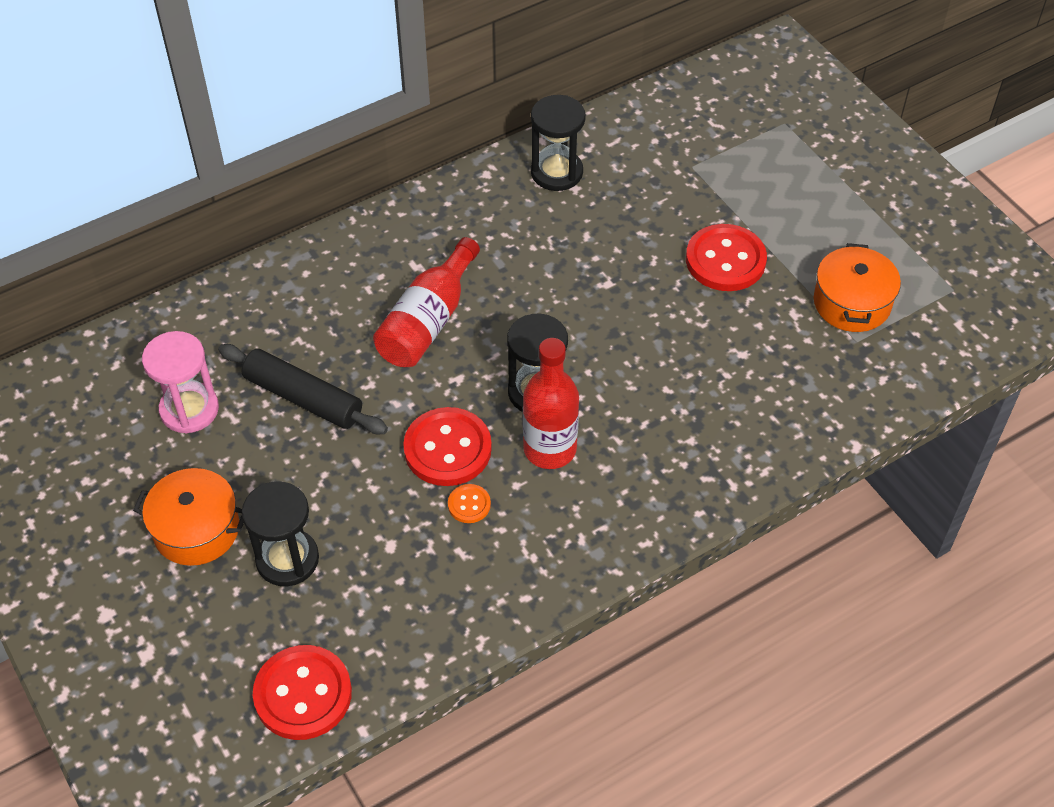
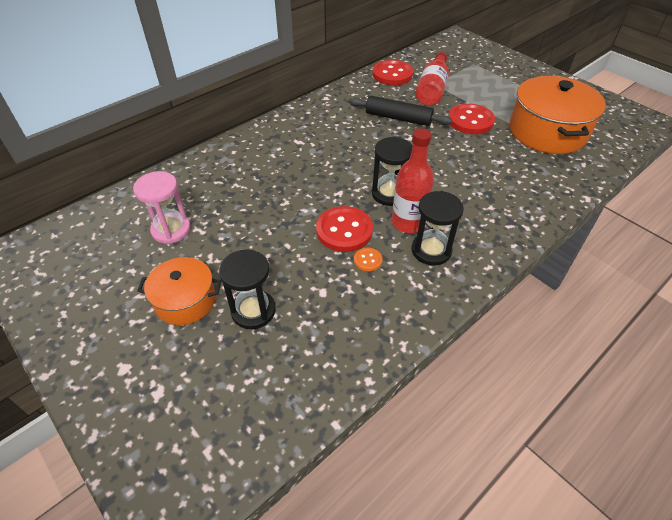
camera: 10 degrees left, 5 degrees down
black rolling pin [218,344,388,434] -> black rolling pin moved to [349,96,452,126]
red button [253,645,352,740] -> red button moved to [372,60,413,85]
red bottle [373,237,480,367] -> red bottle moved to [415,52,449,106]
black hourglass [531,95,586,191] -> black hourglass moved to [411,191,464,266]
orange pot [814,243,901,332] -> orange pot [510,76,606,154], size x1.73

